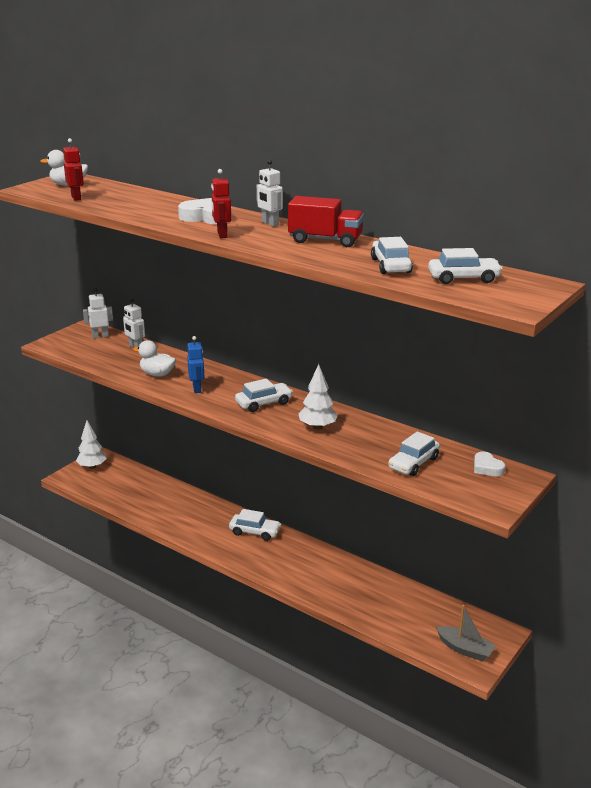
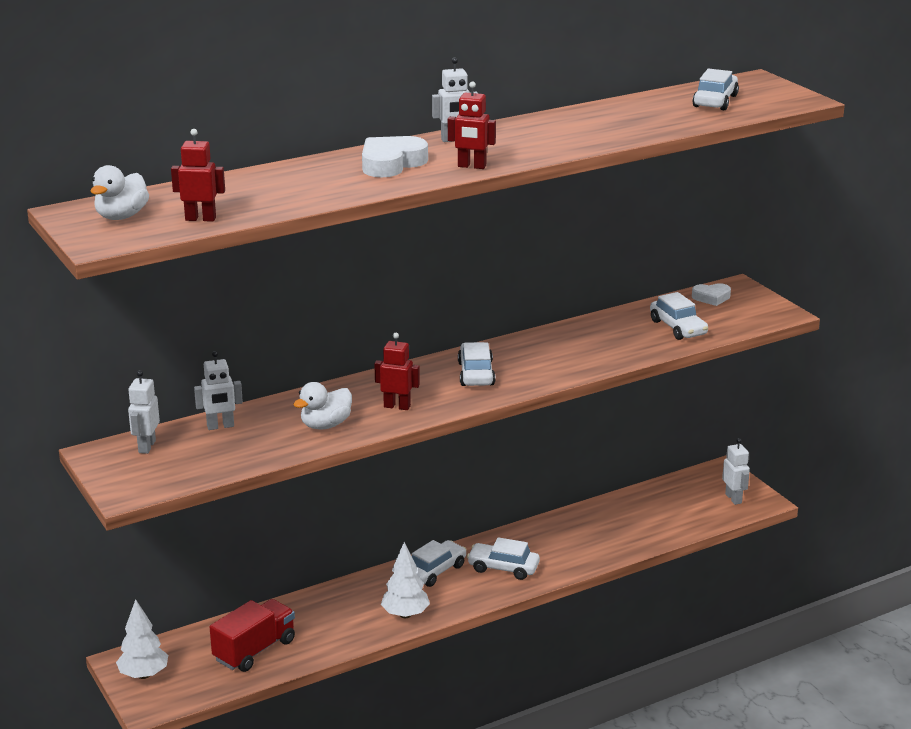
camera: 65 degrees left, 0 degrees up
blue robot [187,336,205,393] -> red robot [374,333,420,410]
red truck [288,196,364,247] -> red truck moved to [210,599,295,672]
white tree [299,364,338,430] -> white tree moved to [381,542,430,618]
white car [371,237,413,274] -> white car moved to [467,537,540,580]
grey boat [436,605,496,661] -> white robot [722,438,750,505]

